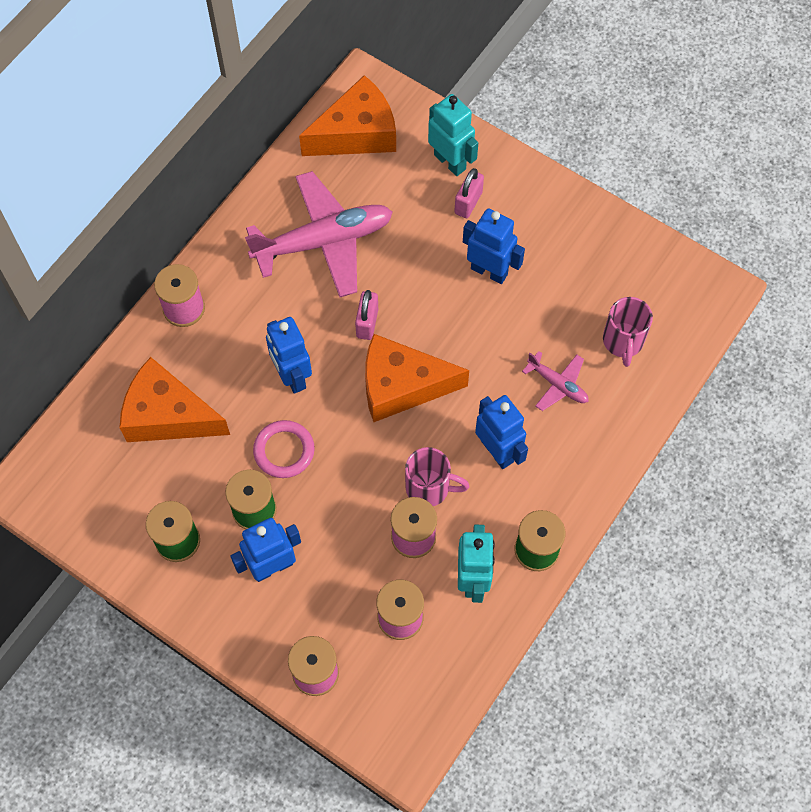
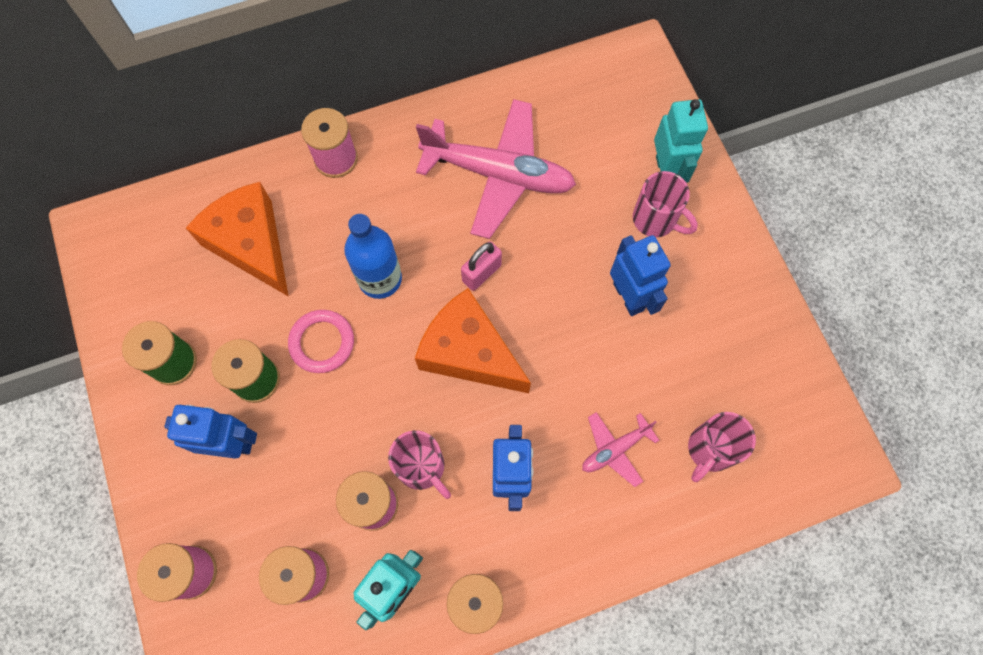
camera: 35 degrees right, 5 degrees up
blue robot [266,317,312,394] -> blue bottle [344,214,402,299]
orange cheese [299,75,396,156] -> none
pink padlock [454,168,484,218] -> pink mug [633,171,698,237]
pink plane [522,351,588,411] -> pink plane turned 75 degrees clockwise [582,412,659,487]

